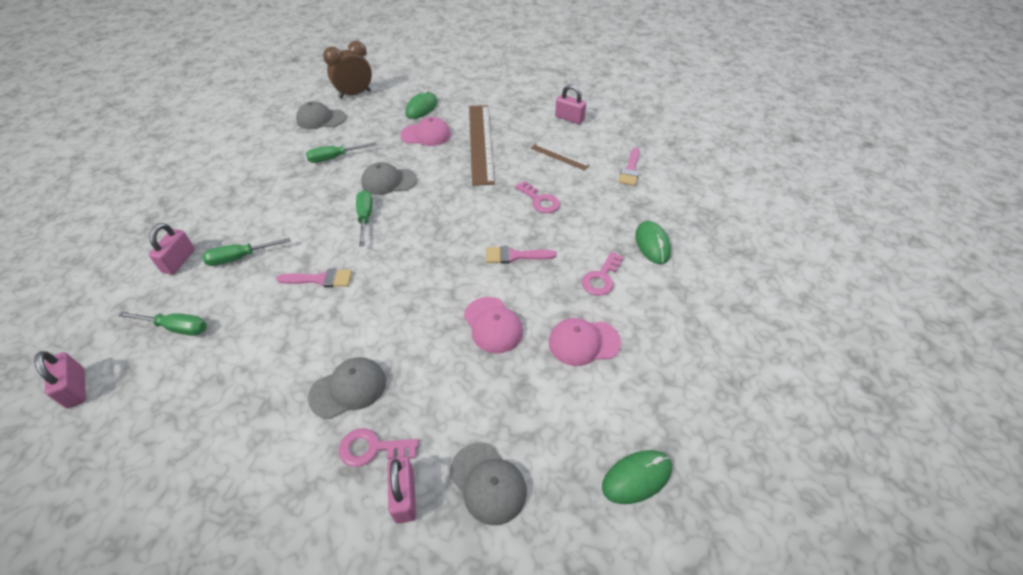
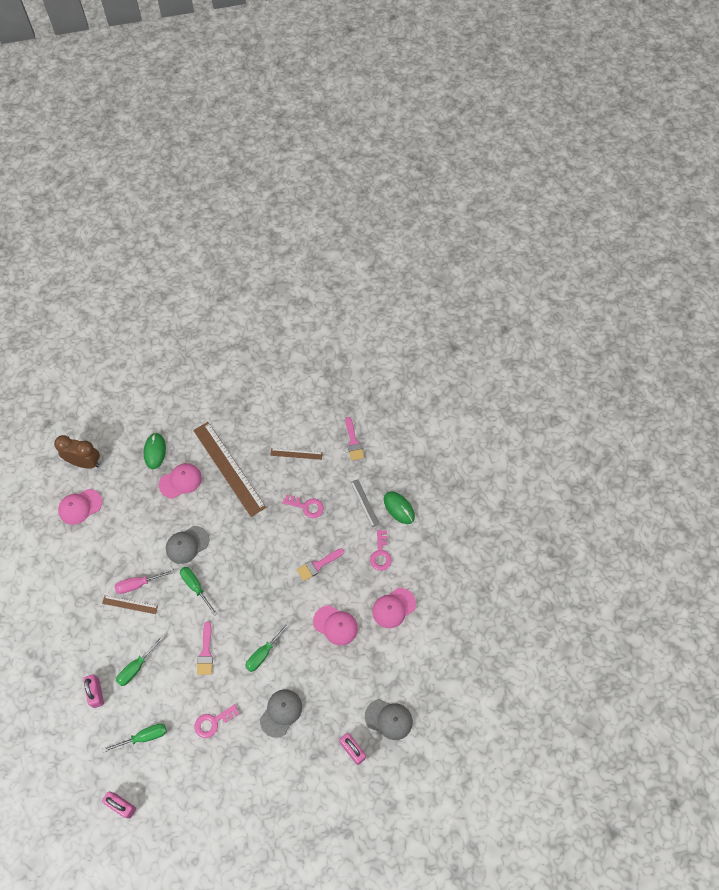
camera: 30 degrees left, 15 degrees up
pink brush [277,269,352,287] -> pink brush turned 120 degrees clockwise [197,621,213,675]
grey cap [296,101,346,129] -> pink cap [58,489,102,525]
green screwdriver [306,142,376,163] -> green screwdriver moved to [245,622,290,672]
brown clock [323,41,372,99] -> brown clock turned 75 degrees clockwise [54,435,100,469]
pink key [339,428,419,467] -> pink key moved to [195,704,239,738]
pink padlock [555,84,586,124] -> none
green mouse [602,450,672,504] -> none
none -> brown ruler [102,595,158,614]
none -> pink screwdriver [115,570,174,594]
none -> grey ruler [350,479,380,527]

